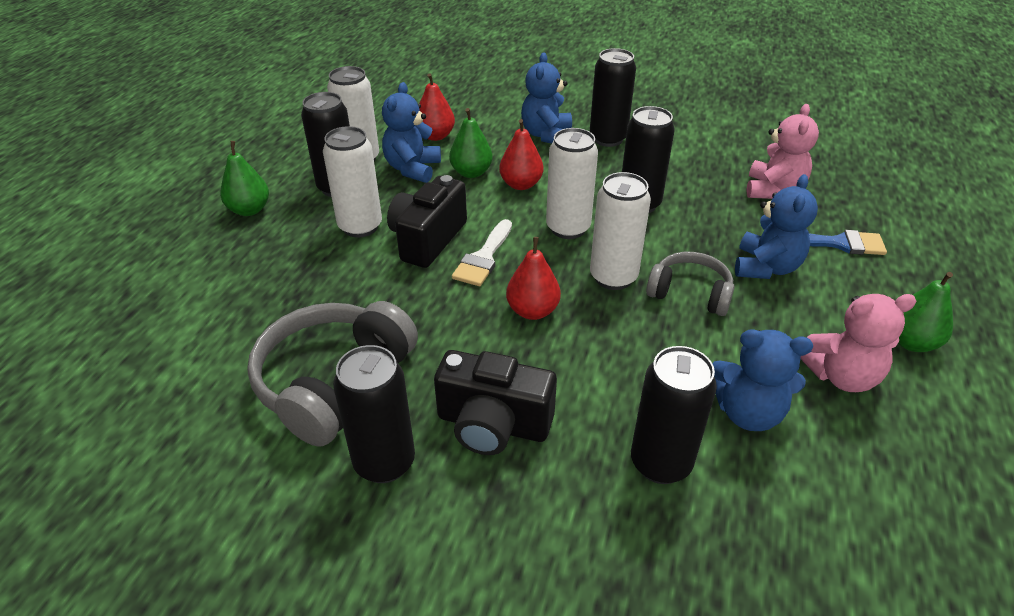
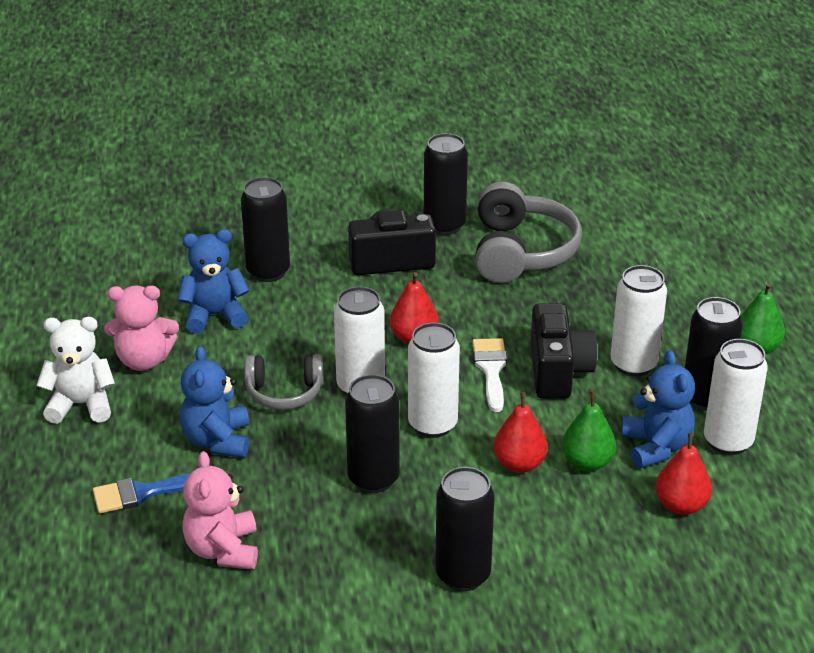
camera: 155 degrees right, 5 degrees down
blue teddy bear [521,52,572,144] -> none
pink teddy bear [801,294,916,392] -> pink teddy bear turned 150 degrees counterclockwise [104,286,179,371]
green pear [898,272,953,352] -> white teddy bear [36,317,115,424]

